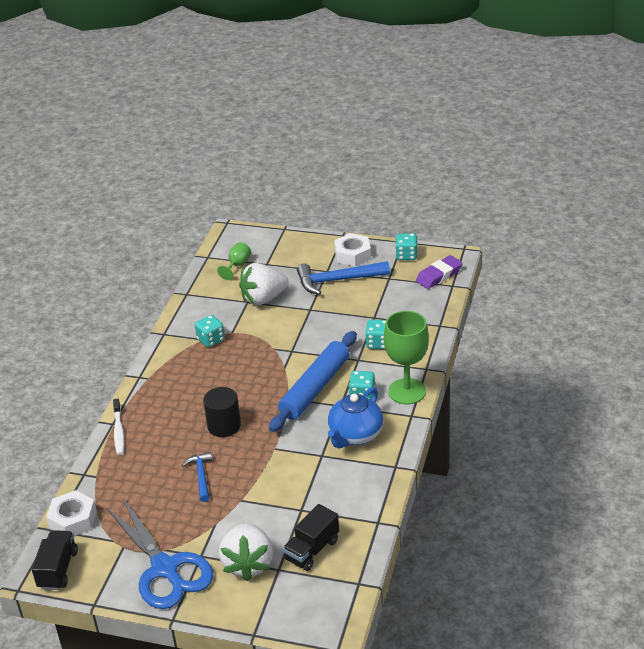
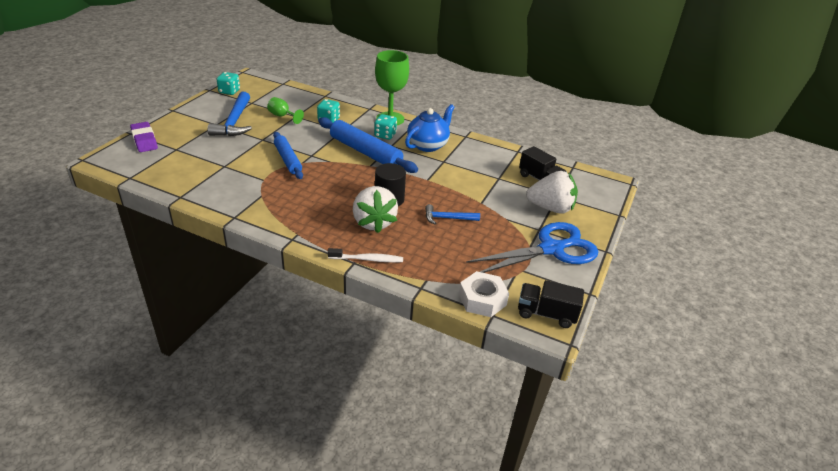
camera: 85 degrees left, 0 degrees up
turquoise dice [195,315,225,348] -> none
green goblet [217,242,251,280] -> green goblet moved to [267,97,304,124]
white strawberry [239,263,289,306] -> white strawberry moved to [353,186,398,233]
blue teapot [328,387,383,448] -> blue teapot turned 90 degrees counterclockwise [405,104,454,152]
white nut [334,233,371,267] -> none
purple eraser [416,255,463,289] -> purple eraser moved to [130,122,158,152]
none -> blue rolling pin [273,132,303,179]

